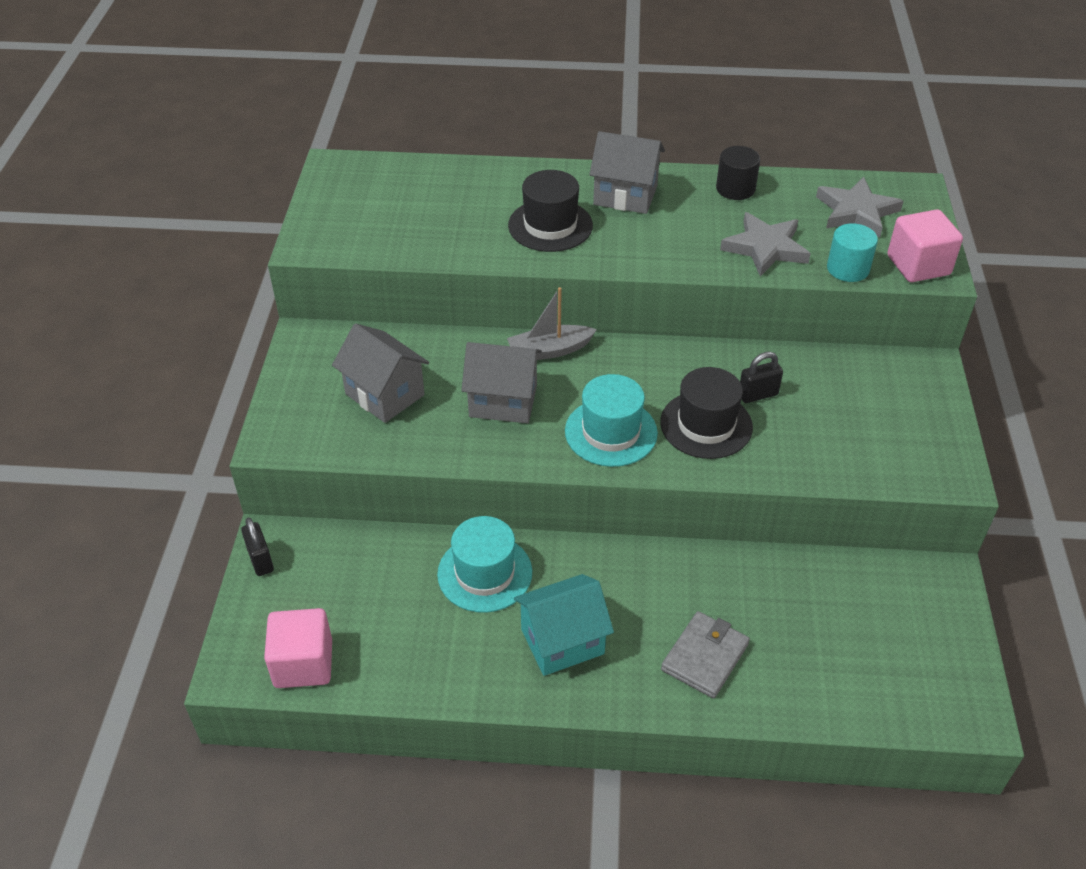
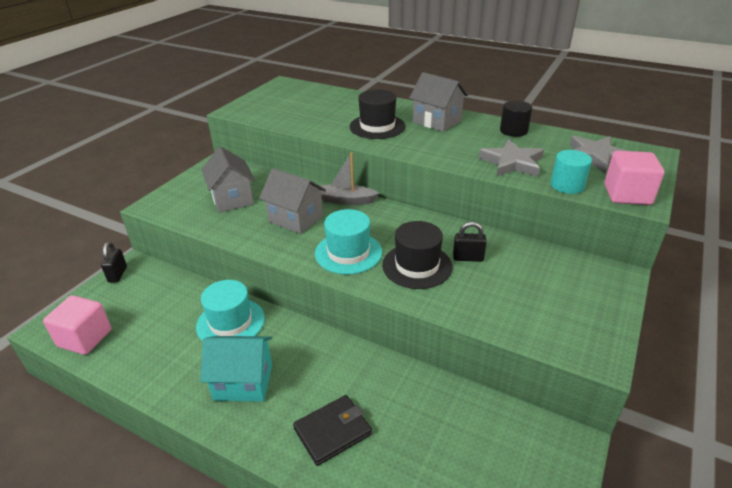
camera: 25 degrees right, 10 degrees down
grey wallet [661,611,750,698] -> black wallet [293,395,372,466]

